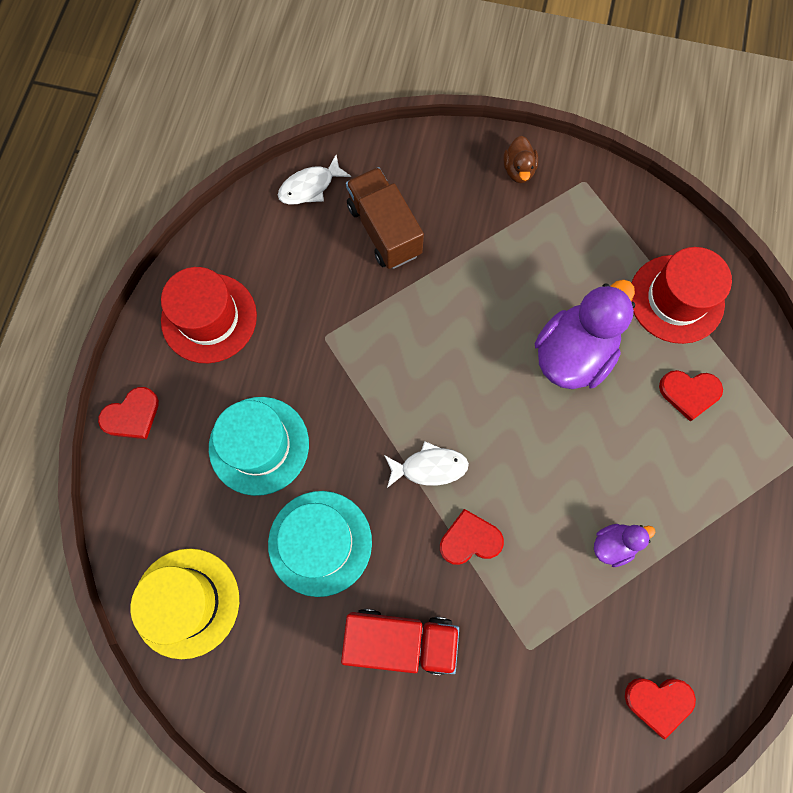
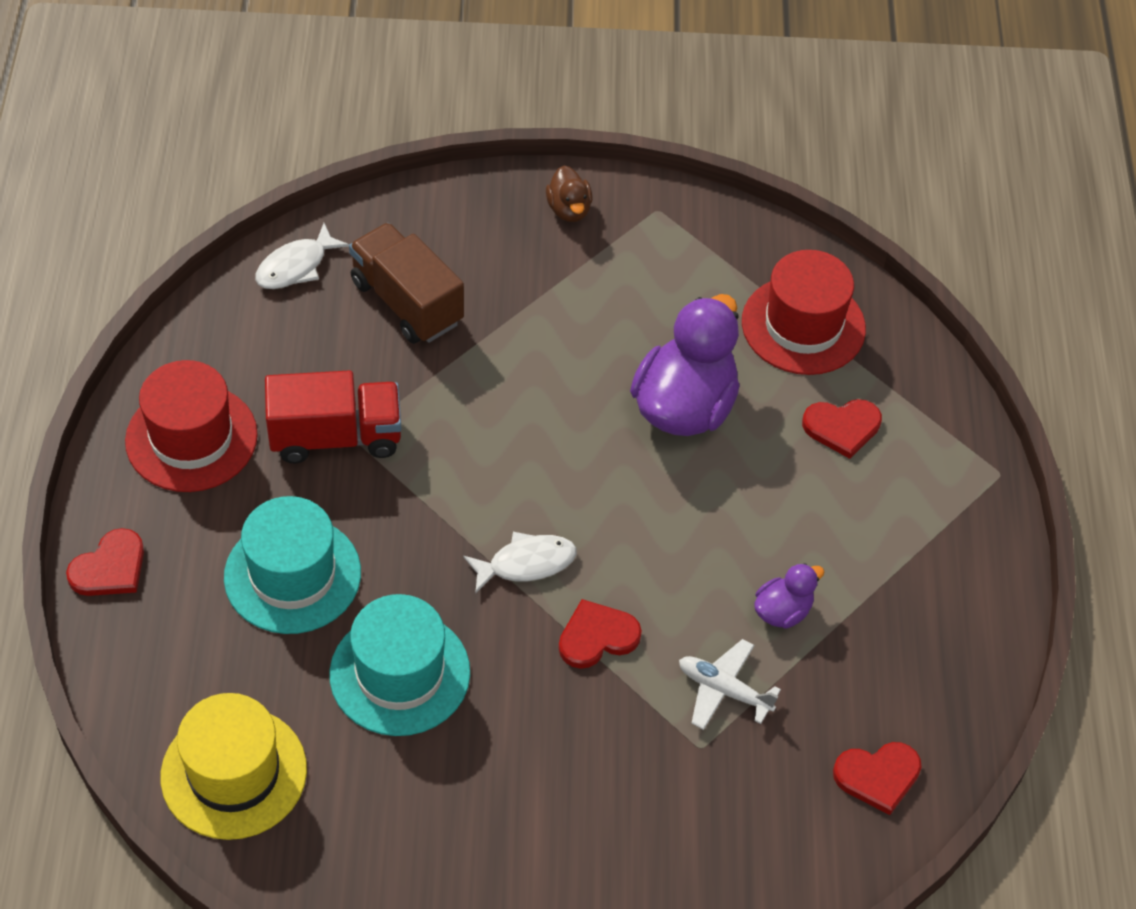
camera: 15 degrees left, 20 degrees down
red truck [341,609,459,675] -> red truck moved to [265,370,401,463]
none -> white plane [679,639,781,730]

